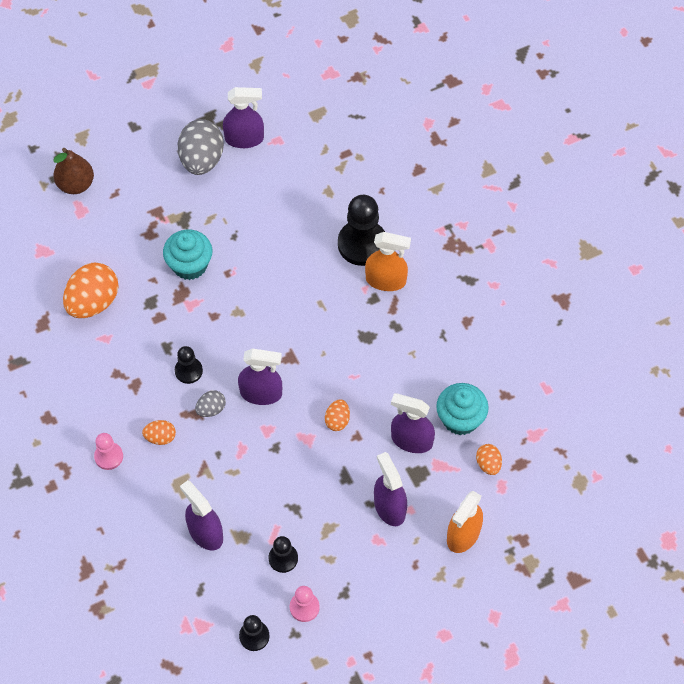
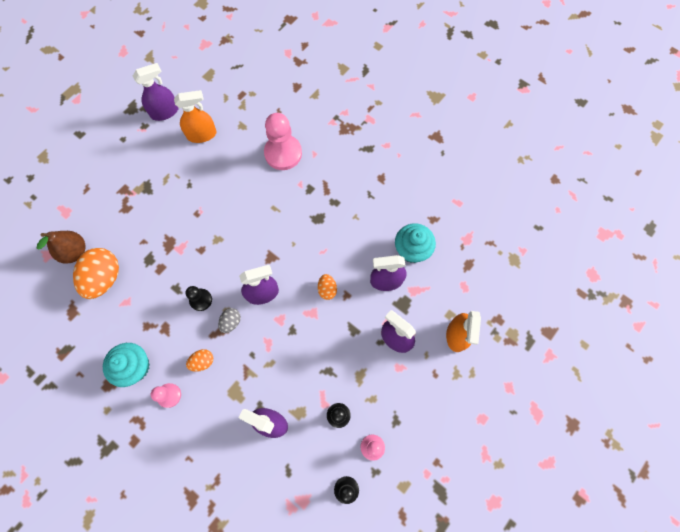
camera: 25 degrees left, 10 degrees up
brown pear [53,148,94,194] -> brown pear moved to [37,231,86,264]
turquoise cupcake [163,230,212,280] -> turquoise cupcake moved to [103,343,150,387]
grey egg [178,119,224,175] -> none
black pawn [338,195,385,266] -> pink pawn [264,113,302,170]
orange spray bottle [365,232,411,291] -> orange spray bottle moved to [174,90,217,143]
orange egg [476,444,502,475] -> none

